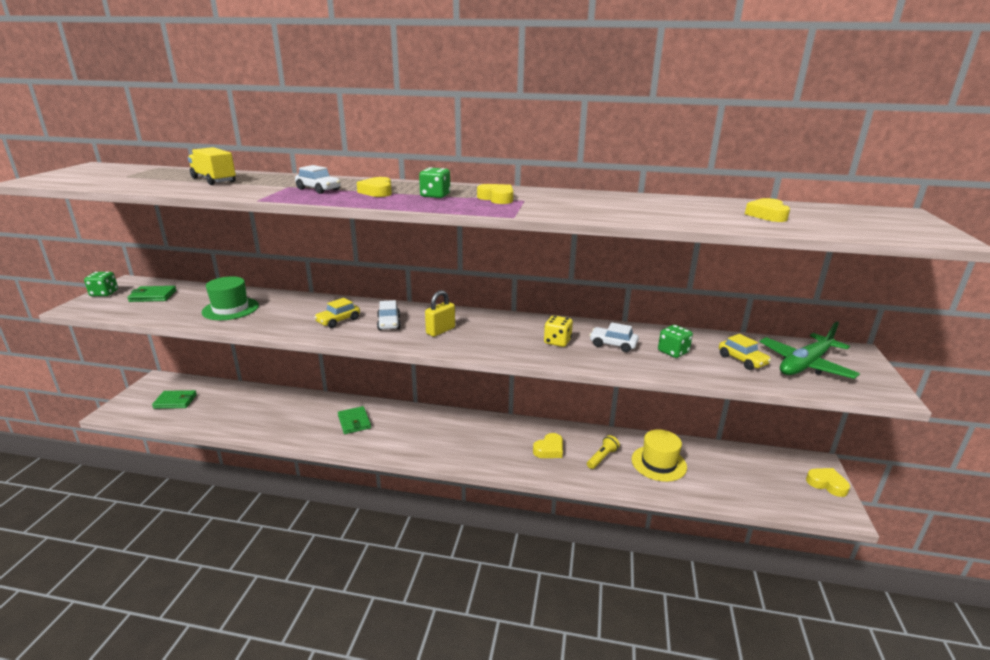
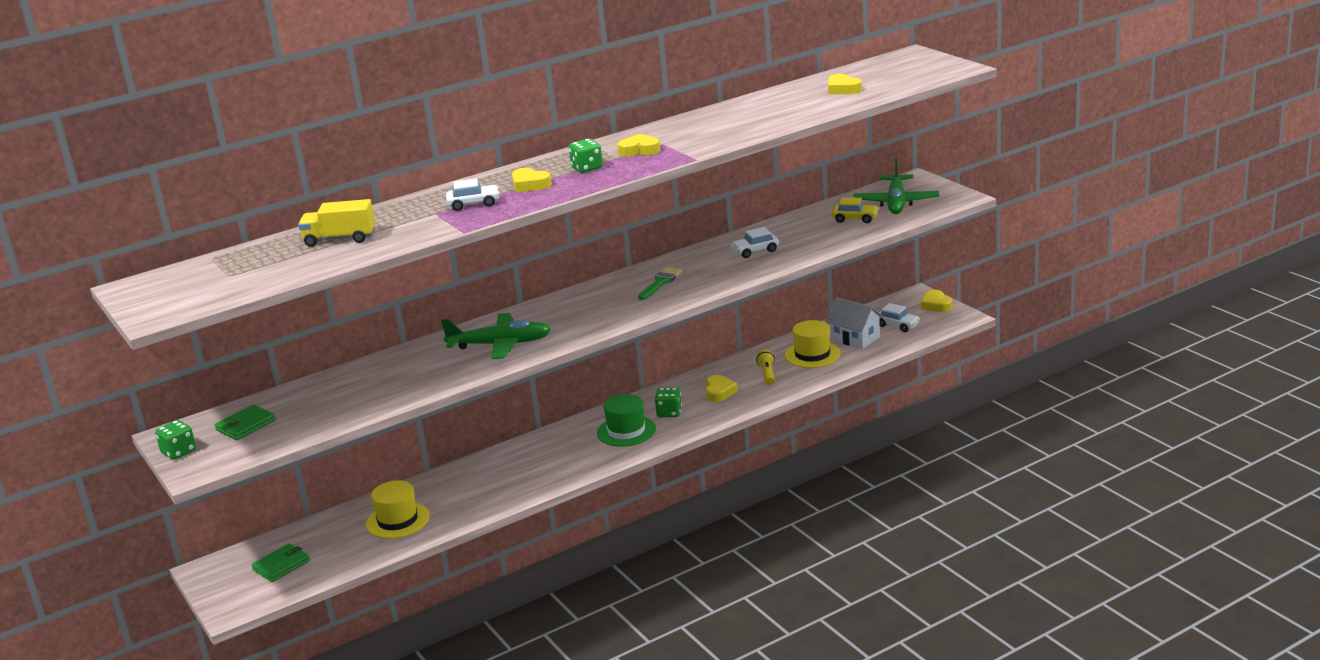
camera: 40 degrees left, 0 degrees up
green hat [202,276,259,320] -> green hat moved to [597,394,656,447]
yellow car [314,298,360,328] -> green plane [441,313,551,359]
green wallet [338,406,371,434] -> none
white car [377,300,401,330] -> white car moved to [879,303,920,332]
yellow padlock [425,290,455,337] -> none
yellow dice [544,315,573,347] -> none
green dice [658,325,693,358] -> green dice moved to [655,387,682,417]
yellow heart [806,468,850,497] -> yellow heart turned 105 degrees counterclockwise [921,290,952,312]
none -> yellow hat [366,480,430,539]
none -> green brush [638,267,682,300]
none -> white house [825,297,884,349]

